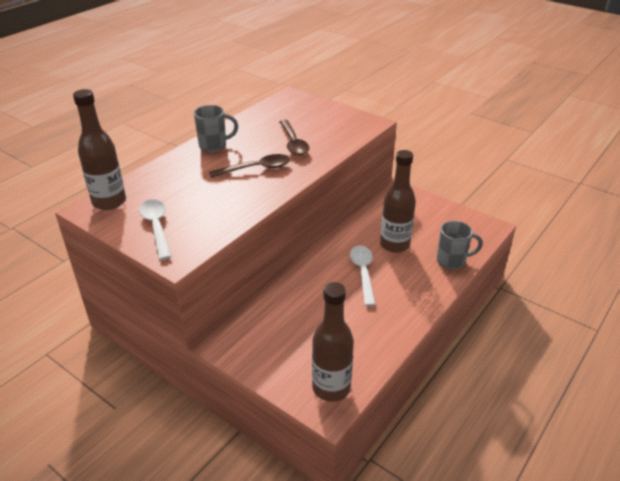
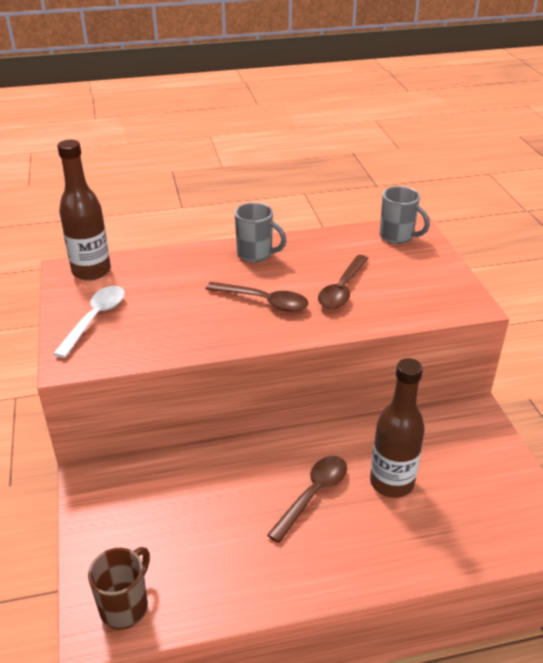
camera: 40 degrees right, 0 degrees up
brown bottle [312,282,354,402] -> brown mug [88,547,150,630]
white spoon [350,245,376,306] -> brown spoon [267,456,347,543]
grey mug [437,221,483,270] -> grey mug moved to [380,186,430,244]

